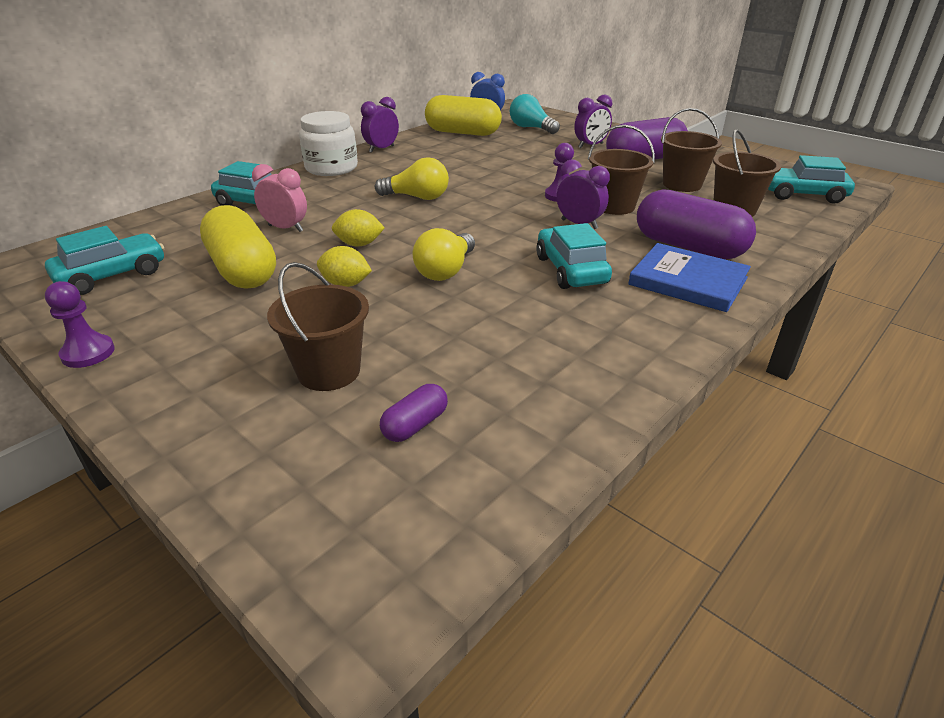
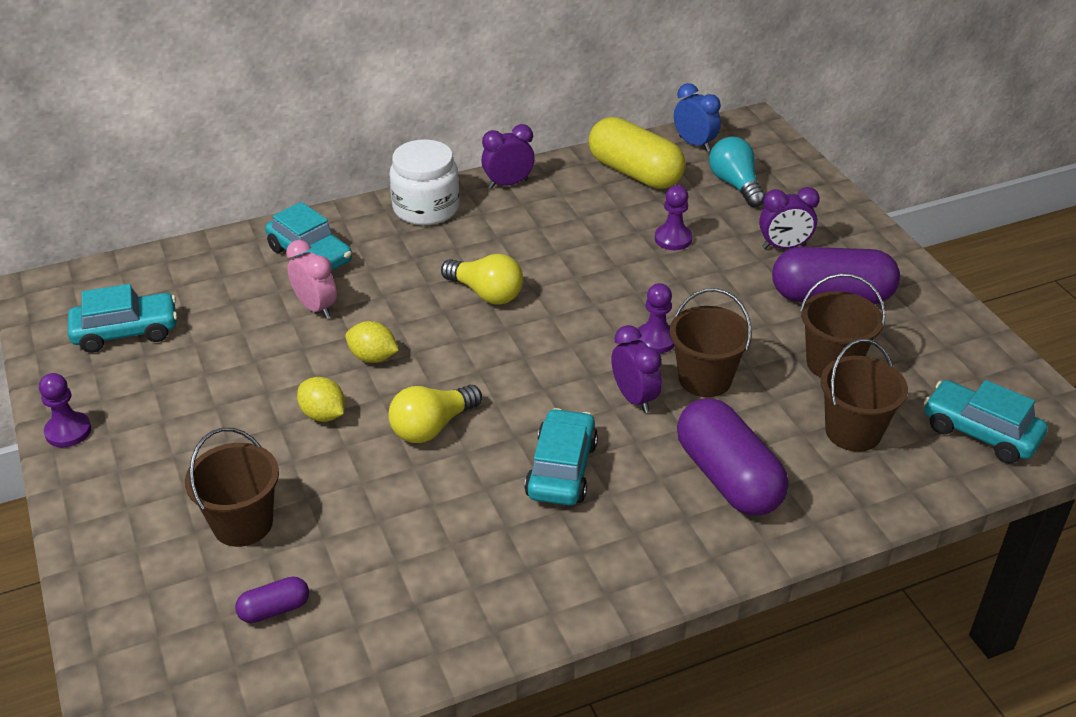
camera: 25 degrees right, 5 degrees up
yellow capsule [200,205,276,289] -> none
blue book [628,243,751,312] -> none
none -> purple pawn [655,185,692,250]

